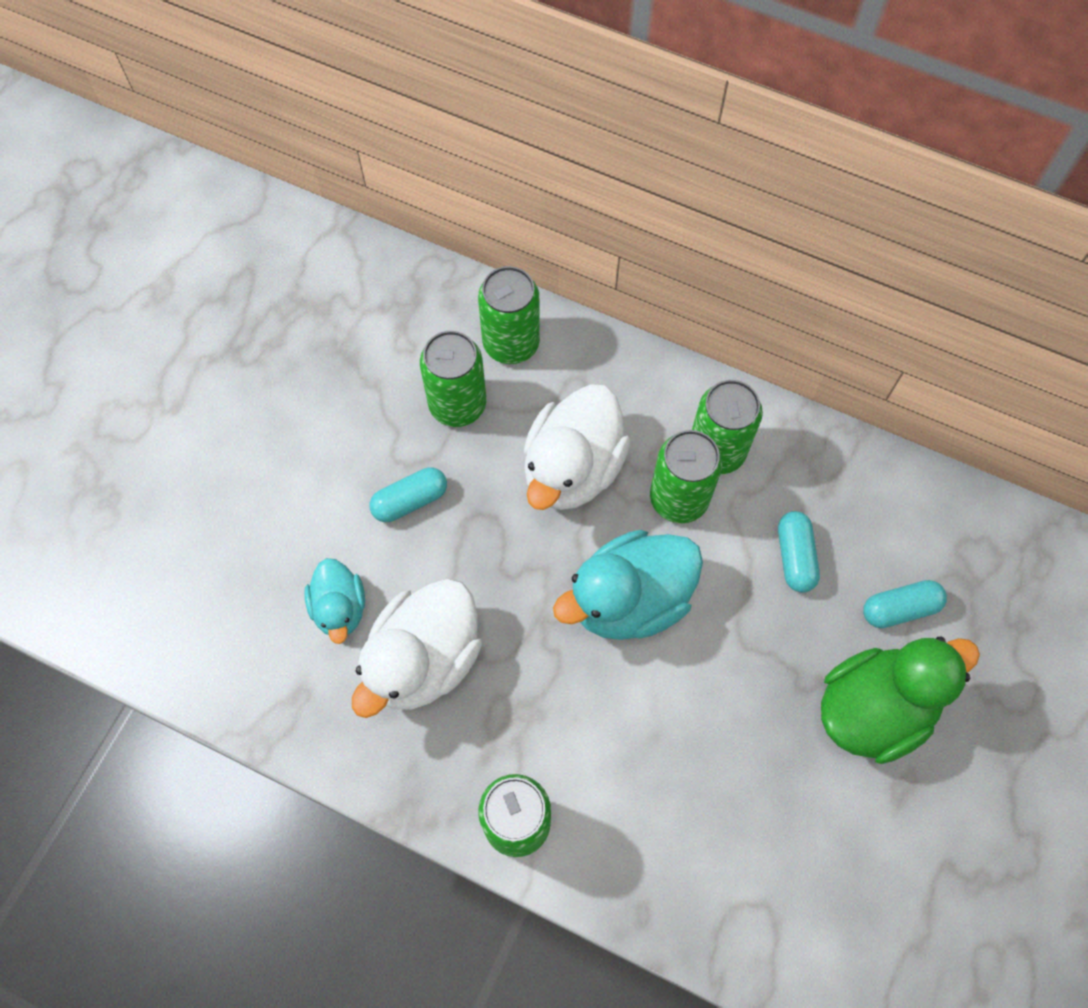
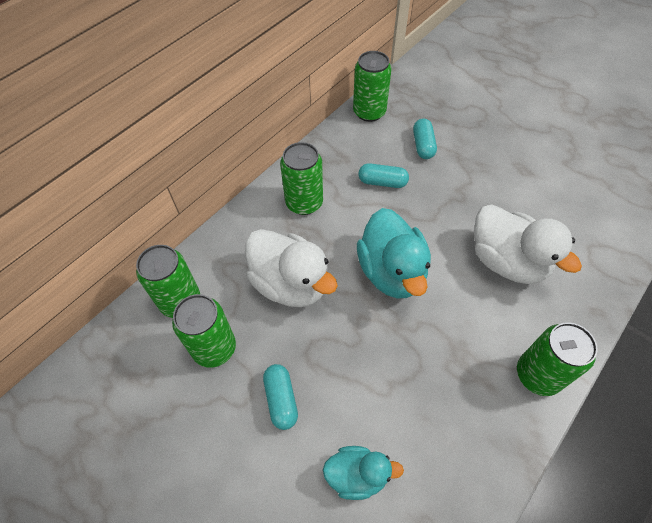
camera: 75 degrees left, 10 degrees down
white duck [352,579,482,718] -> white duck moved to [474,204,582,284]
green can [650,430,723,523] -> green can moved to [353,51,392,122]
green duck [821,636,980,764] -> none

